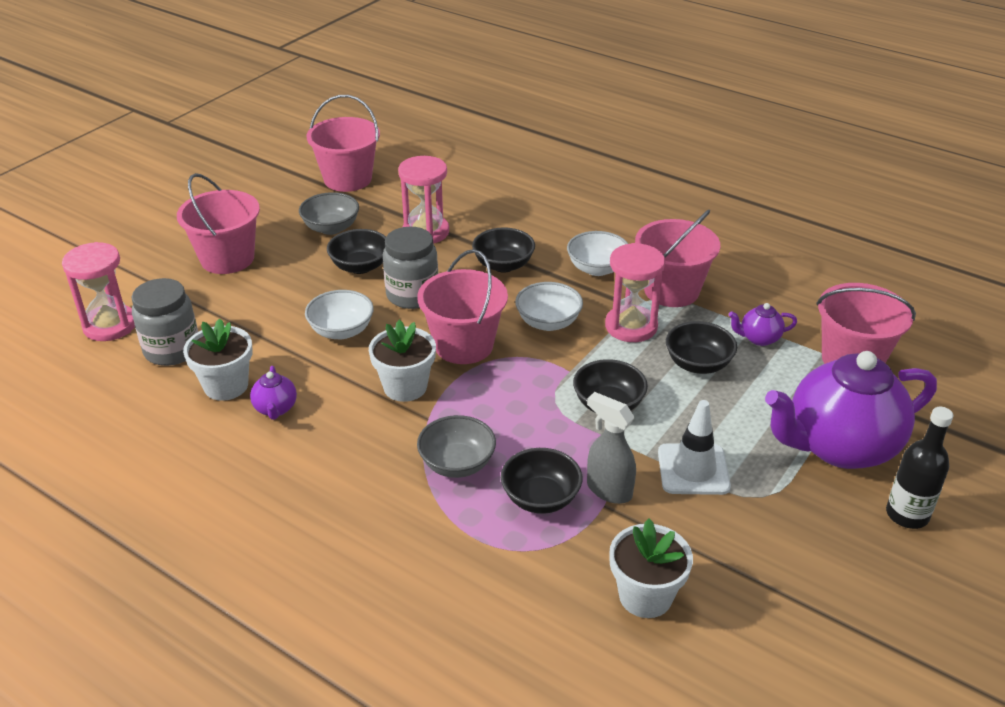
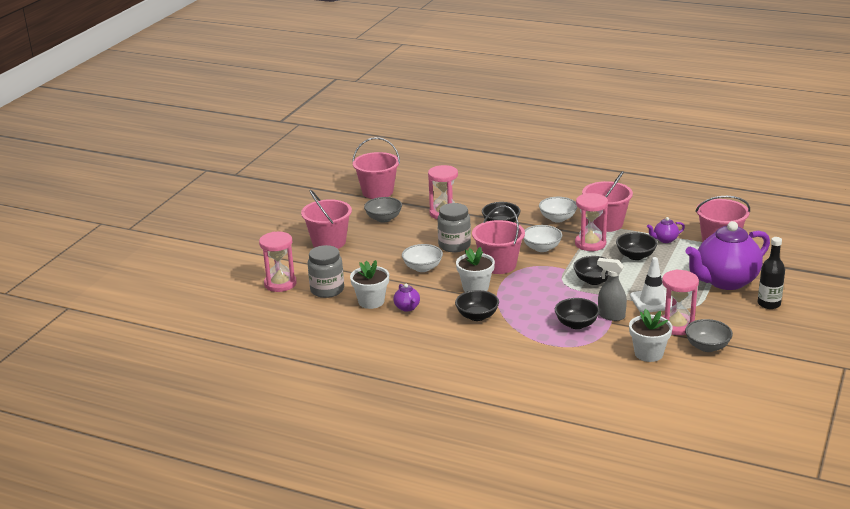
camera: 10 degrees left, 10 degrees down
black bowl [327,229,386,274] -> black bowl moved to [455,290,499,321]
grey bowl [417,415,496,478] -> grey bowl moved to [685,319,733,352]
none -> pink hourglass [662,270,699,335]

